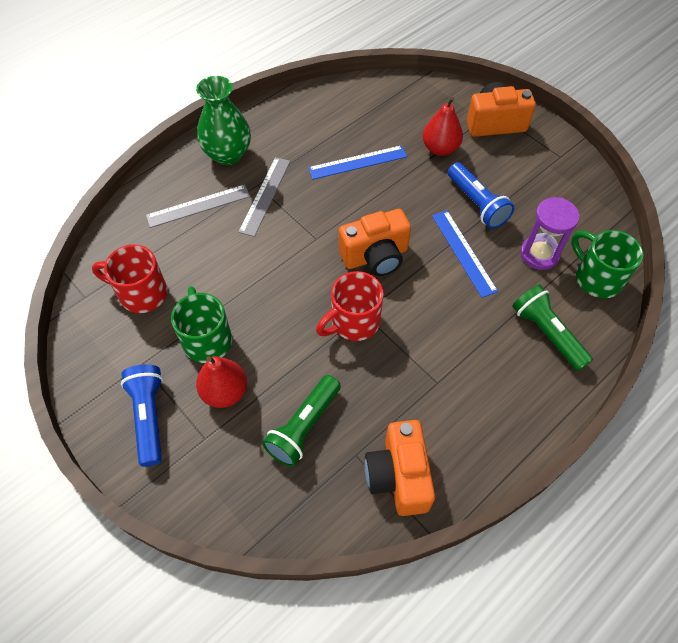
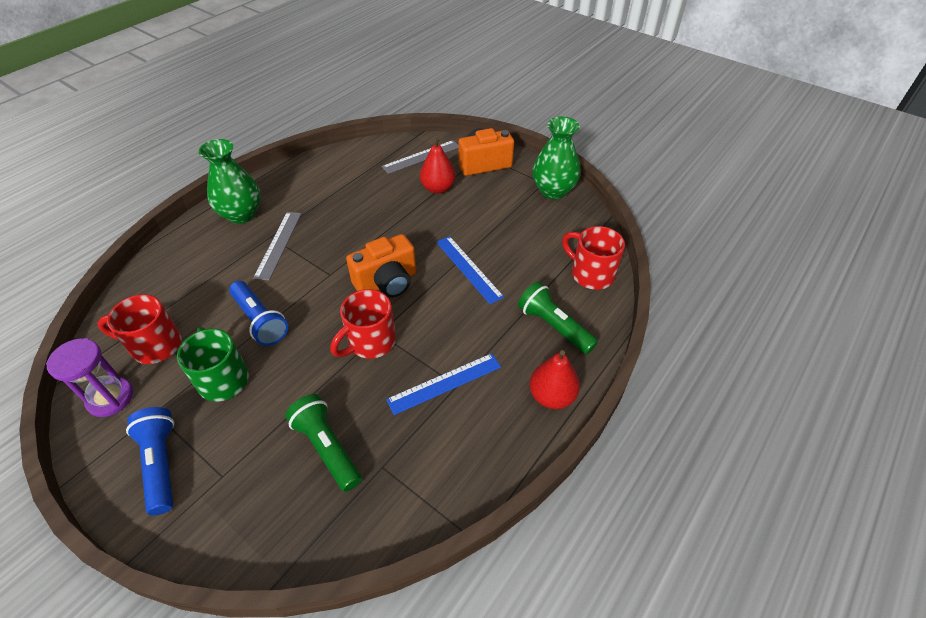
camera: 10 degrees left, 10 degrees down
grey ruler [146,184,250,228] -> grey ruler moved to [382,140,458,174]
red pear [196,356,247,408] -> red pear moved to [529,350,580,409]
green flashlight [262,375,341,467] -> green flashlight turned 120 degrees clockwise [285,394,362,492]
blue ruler [308,145,407,180] -> blue ruler moved to [386,353,501,415]
orange camera [365,420,435,516] -> none
blue flashlight [448,162,514,229] -> blue flashlight moved to [229,281,288,346]
purple hourglass [520,197,580,270] -> purple hourglass moved to [46,338,133,417]
green mug [571,230,643,298] -> red mug [562,226,625,290]
none -> green vase [532,116,581,199]

